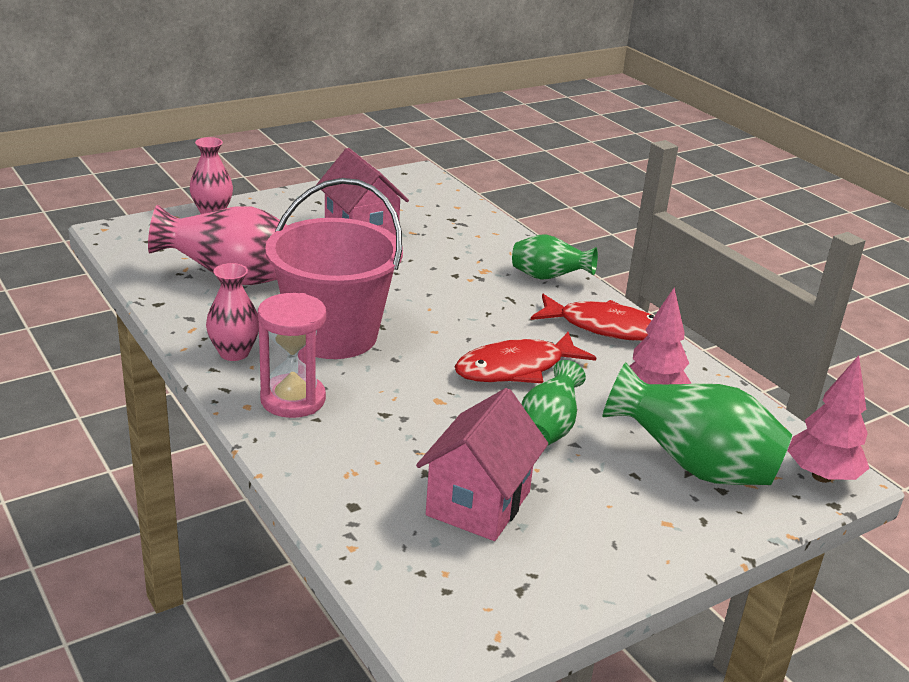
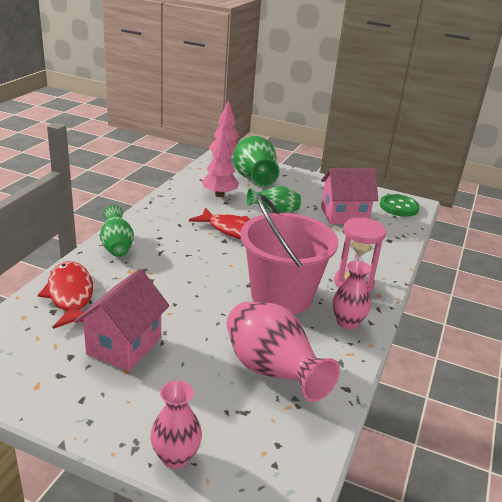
camera: 125 degrees left, 0 degrees up
red fish [531,294,654,341] -> red fish moved to [38,261,93,329]
none -> green button [380,194,420,217]

